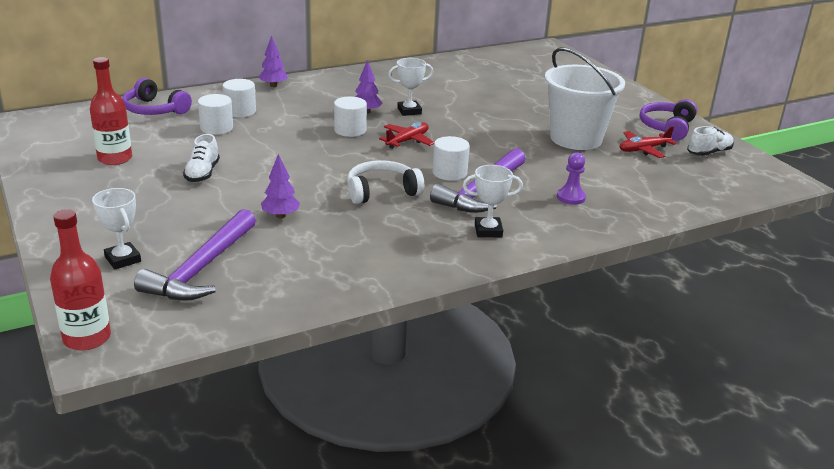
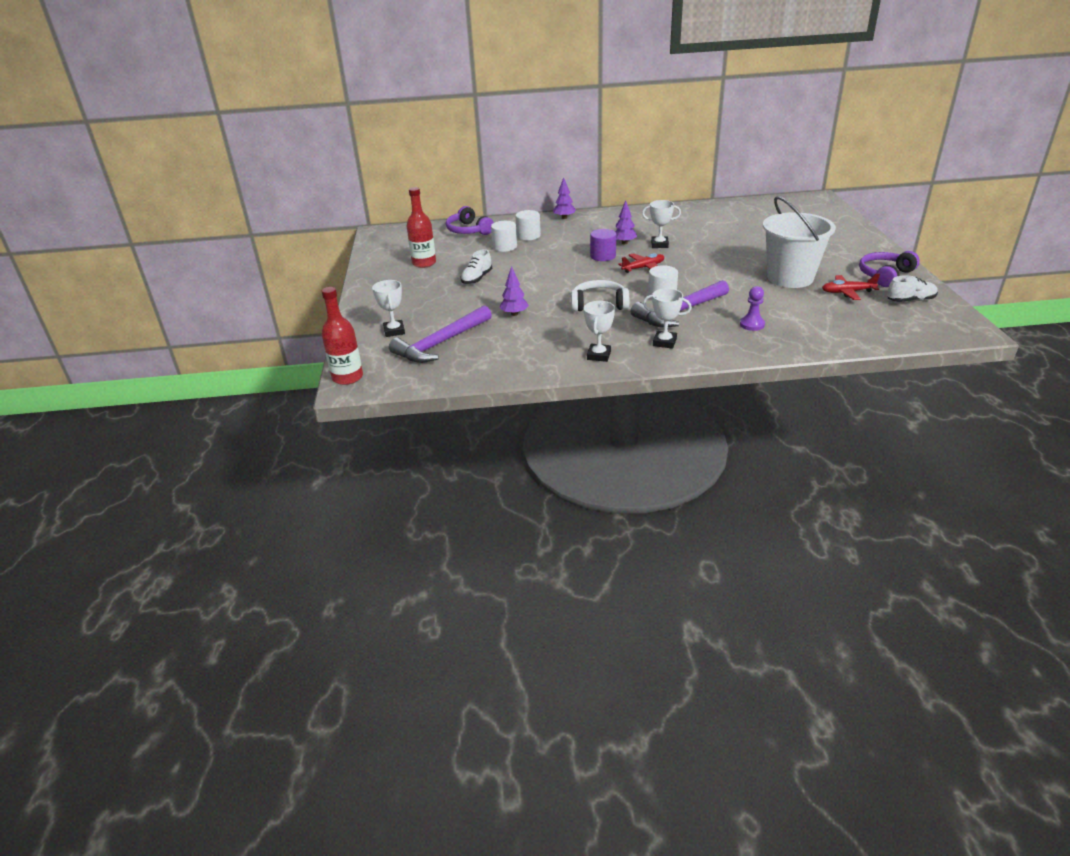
camera: 25 degrees right, 5 degrees up
white cylinder [334,97,367,137] -> purple cylinder [590,229,616,261]
none -> white trophy [584,301,615,362]

